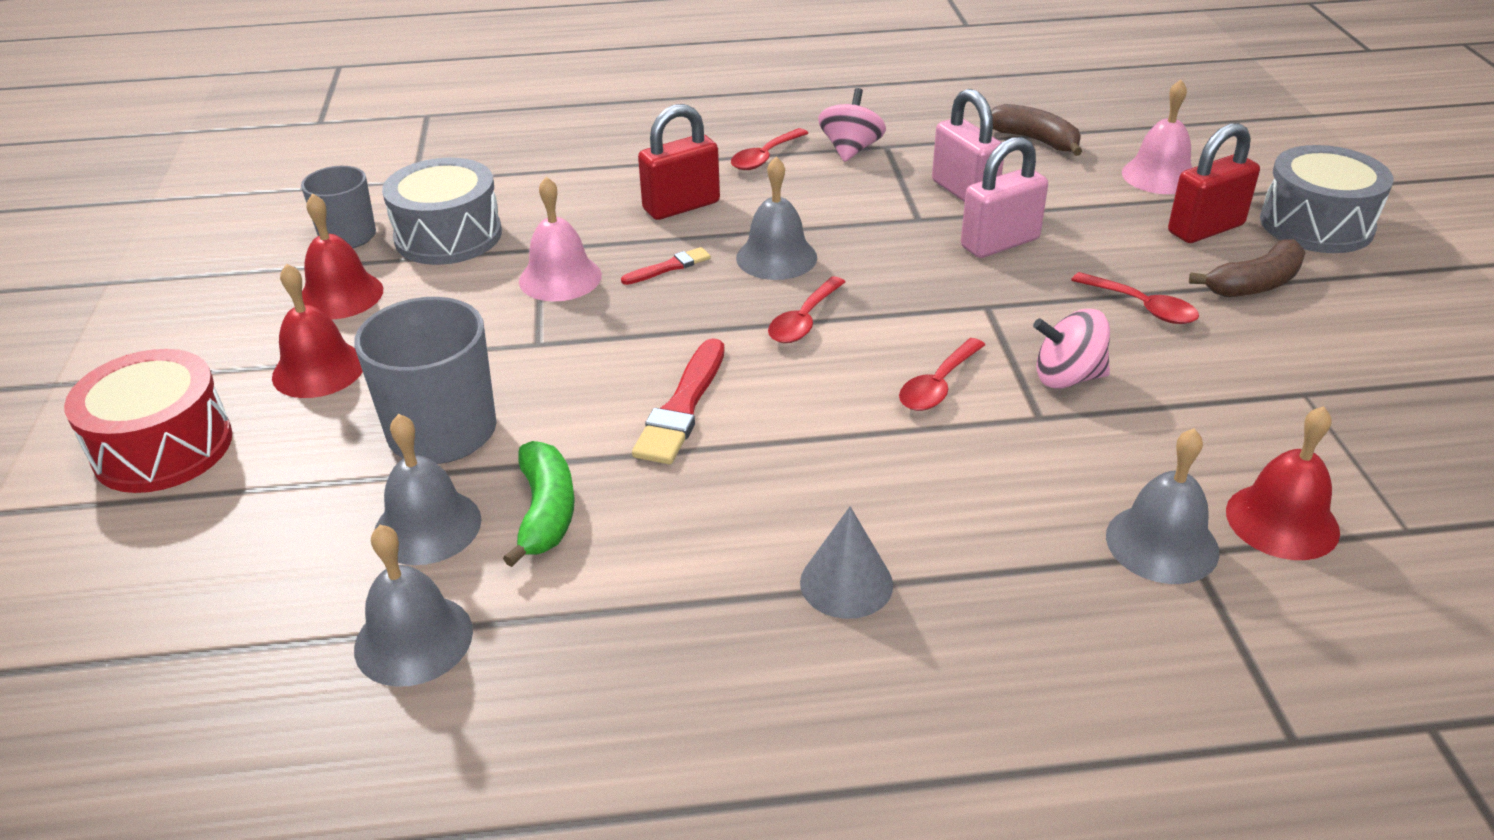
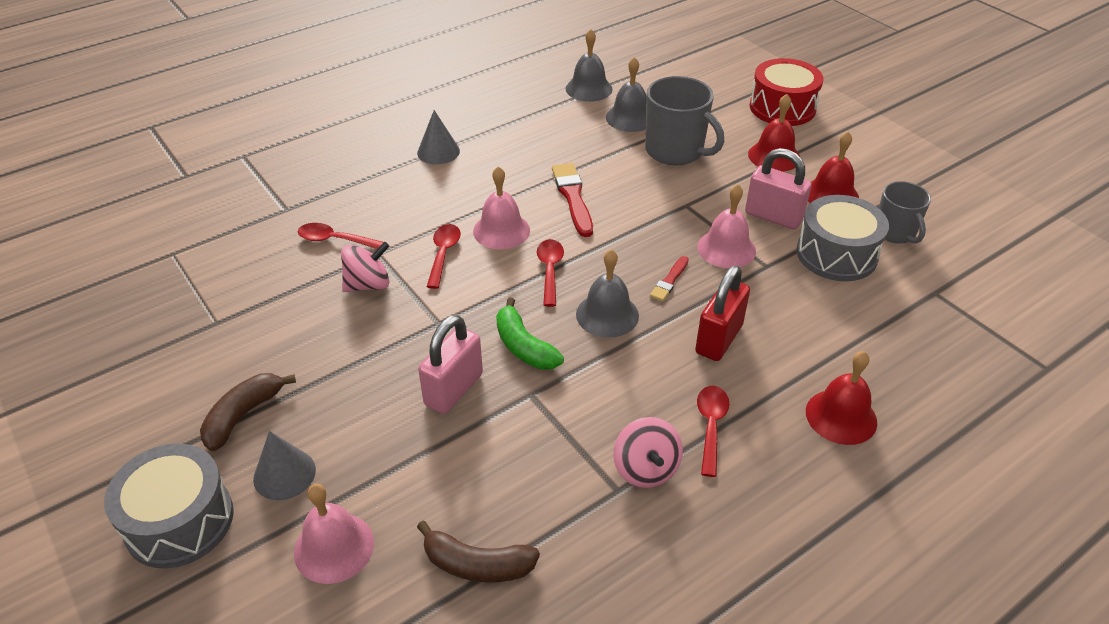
camera: 150 degrees right, 5 degrees up
green banana [503,441,575,567] -> green banana moved to [496,298,564,370]
pink padlock [932,89,1004,202] -> pink padlock moved to [745,148,812,229]
red spoon [1071,272,1199,324] -> red spoon moved to [298,223,383,249]
grey bell [1106,428,1219,584] -> none
red padlock [1168,123,1260,243] -> grey cone [253,431,316,500]
red bell [1226,406,1340,560] -> red bell moved to [806,351,877,445]
none -> pink bell [473,166,530,250]

